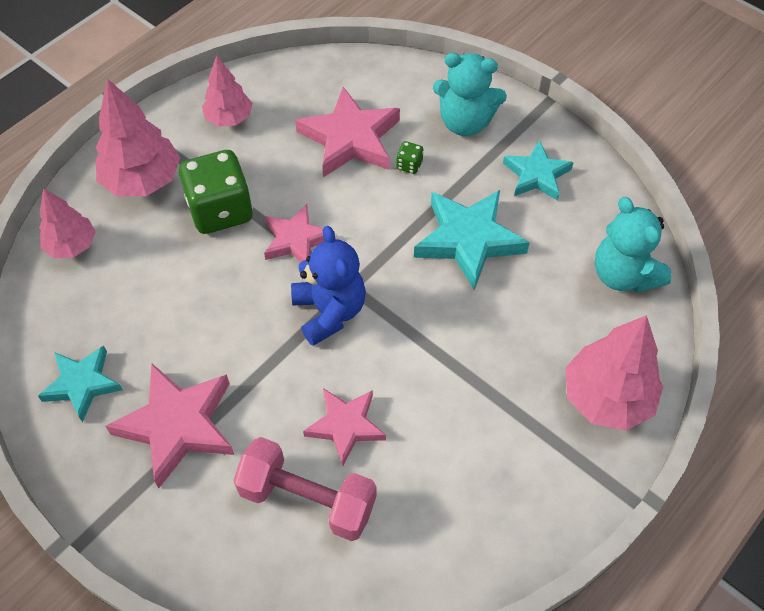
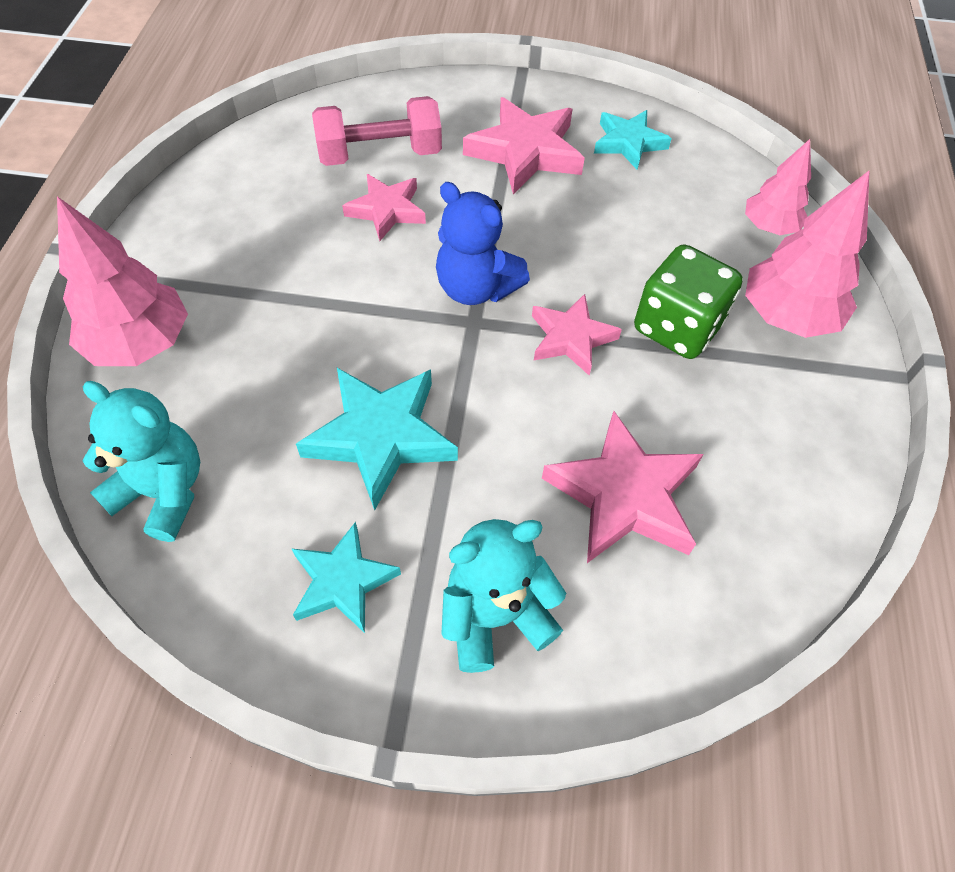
camera: 145 degrees right, 0 degrees up
pink tree [202,55,252,127] -> none
green dice [396,141,424,174] -> none

